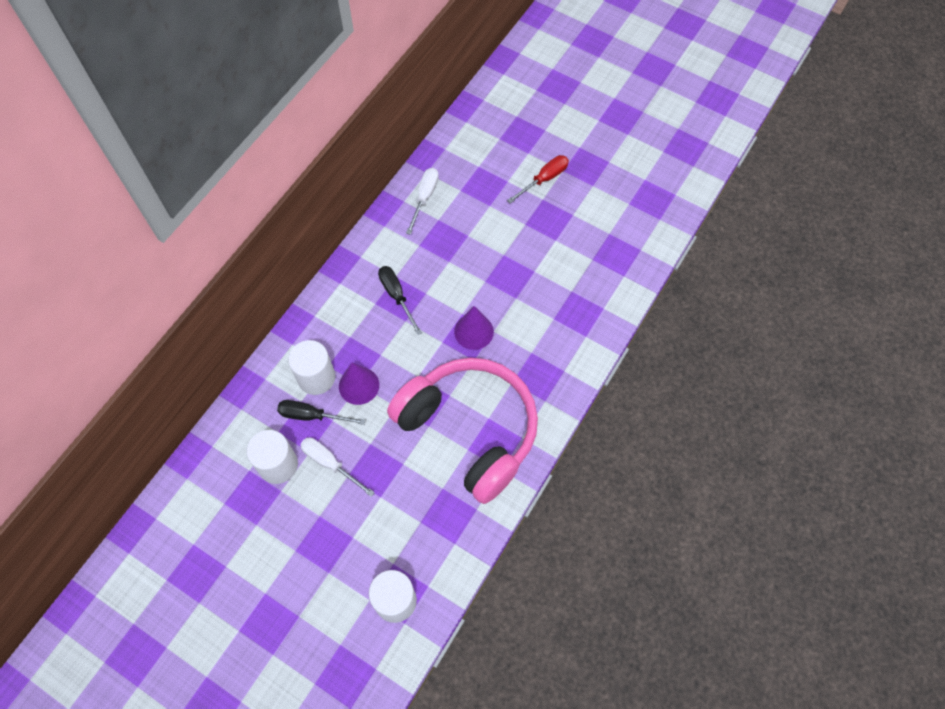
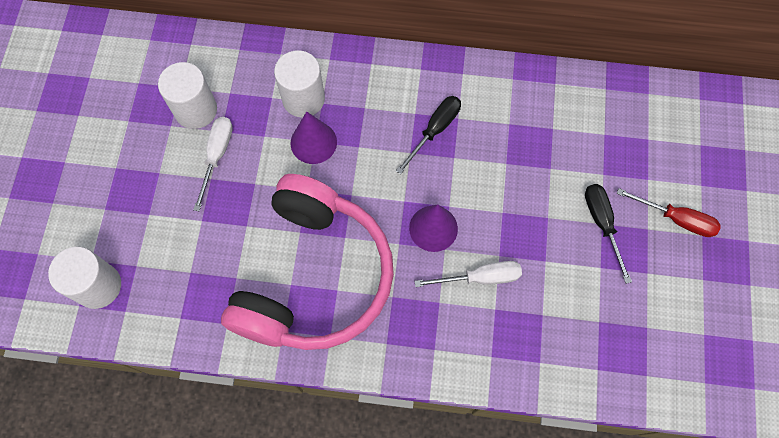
camera: 65 degrees right, 5 degrees up
black screwdriver [277,400,365,425] -> black screwdriver moved to [585,184,632,284]
white screwdriver [406,168,439,235] -> white screwdriver moved to [415,261,522,287]

